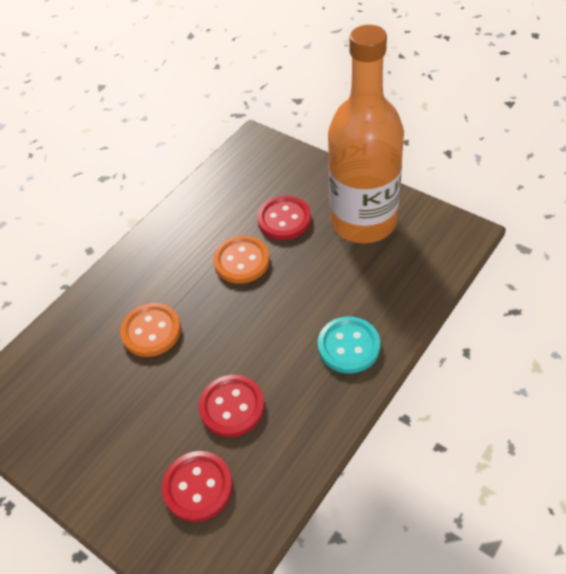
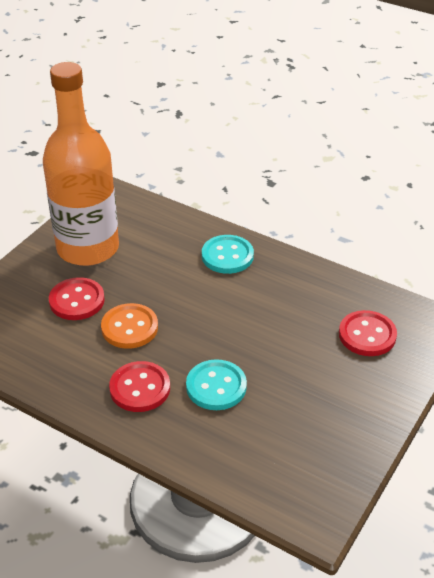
camera: 100 degrees left, 10 degrees down
orange button [120,303,181,357] -> turquoise button [186,359,247,410]
red button [199,375,265,437] -> red button moved to [109,361,170,412]

